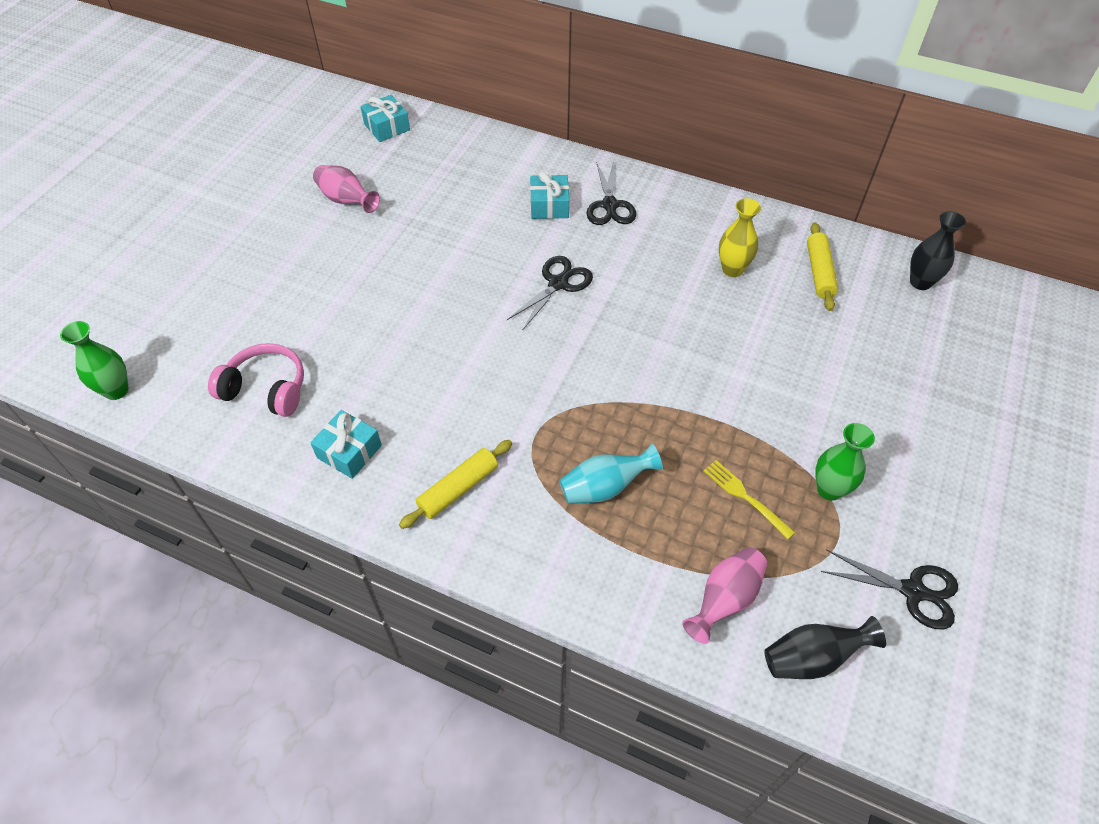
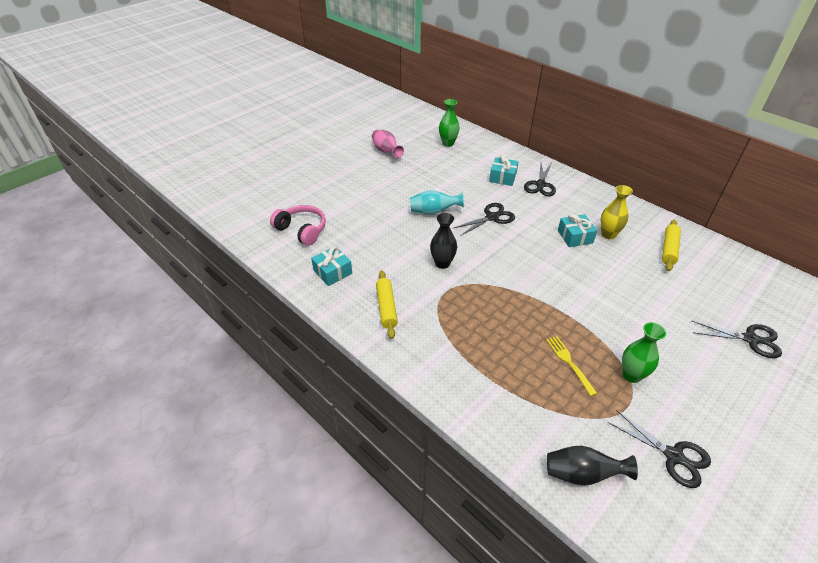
camera: 20 degrees right, 10 degrees down
green vase [60,321,129,400] -> green vase moved to [439,99,460,147]
turquoise gift [360,95,410,142] -> turquoise gift moved to [558,214,597,247]
yellow rolling pin [399,440,512,529] -> yellow rolling pin turned 75 degrees counterclockwise [376,270,398,339]
turquoise vase [559,444,663,504] -> turquoise vase moved to [410,190,464,215]
pink vase [682,547,767,644] -> none
black vase [910,211,966,290] -> black vase moved to [430,213,457,269]
none -> black scissors [691,320,782,358]

